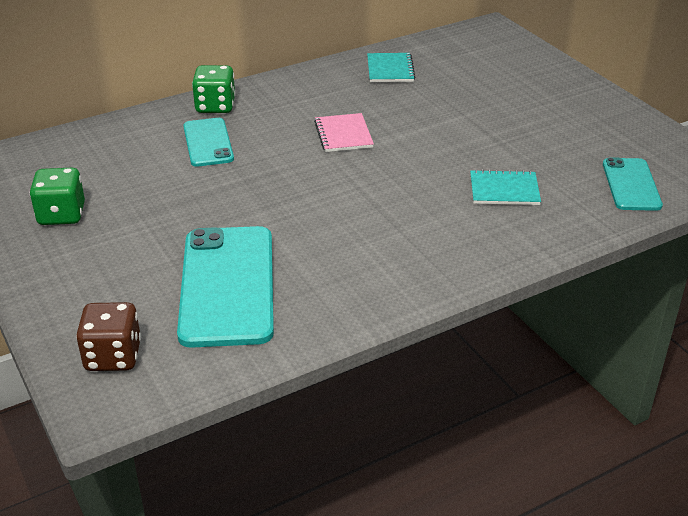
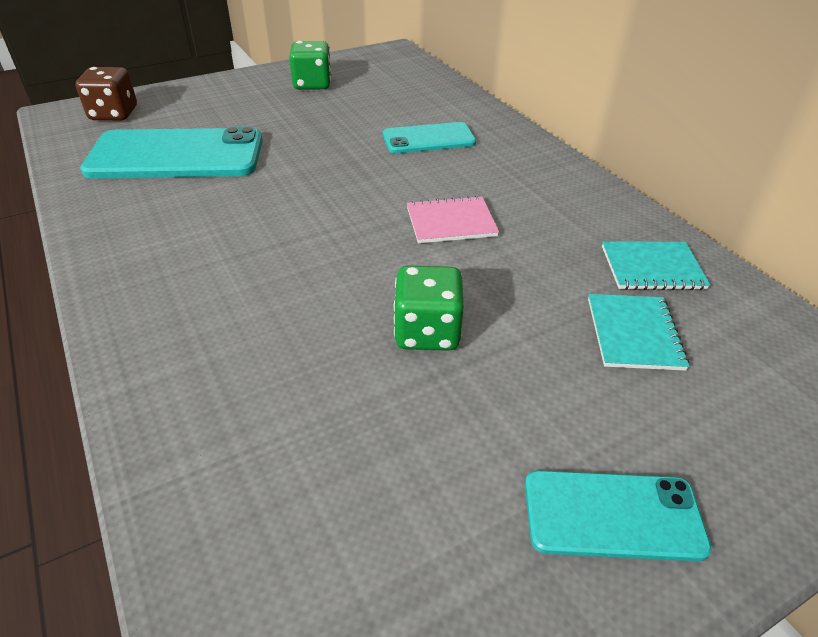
camera: 90 degrees right, 5 degrees up
green dice [192,65,236,113] -> green dice moved to [394,266,464,351]
turquoise notebook [470,169,541,205] -> turquoise notebook moved to [588,294,689,371]
turquoise phone [603,157,663,211] -> turquoise phone moved to [525,470,712,562]

